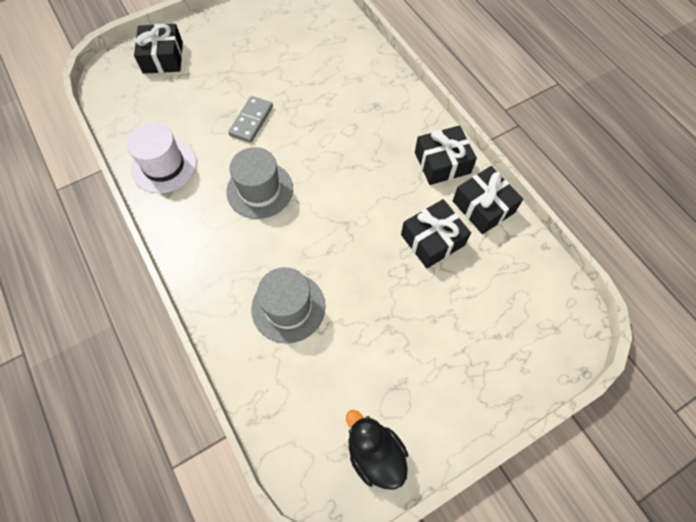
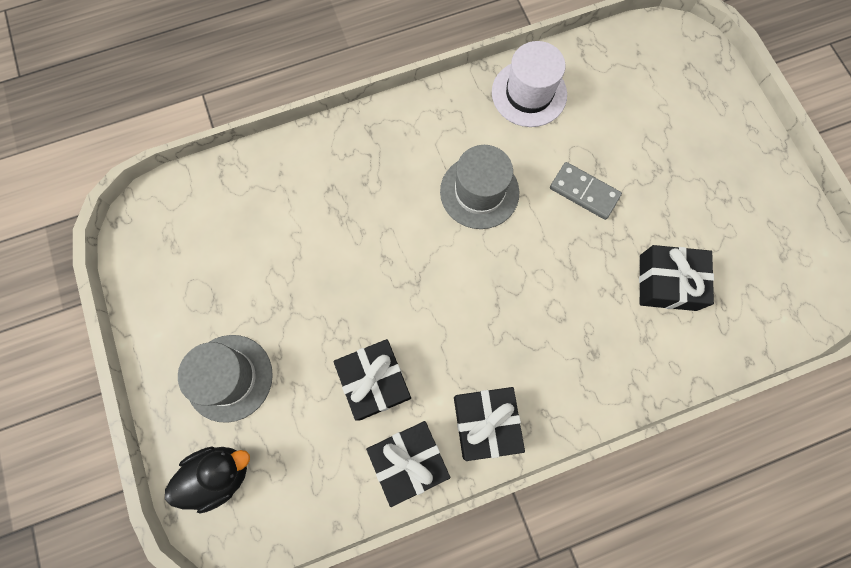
camera: 100 degrees right, 10 degrees up
black gift [134,24,183,74] -> black gift moved to [639,245,714,311]
grey hat [251,267,325,343] -> grey hat moved to [178,335,273,423]
black duck [346,410,408,490] -> black duck moved to [165,447,250,514]

